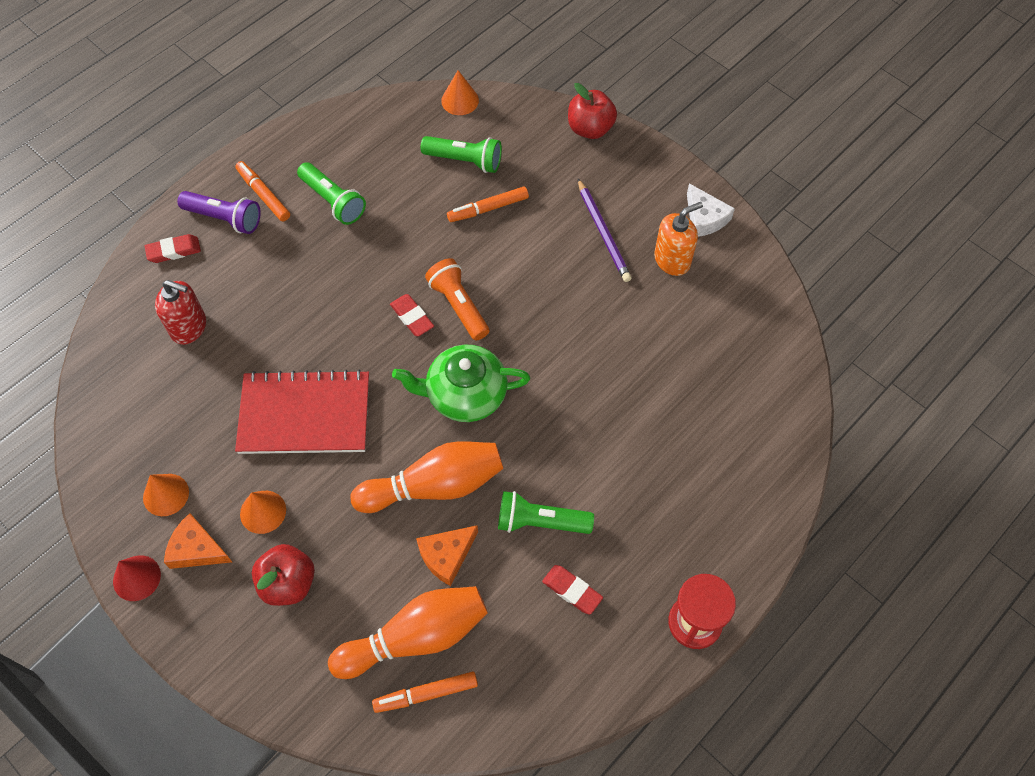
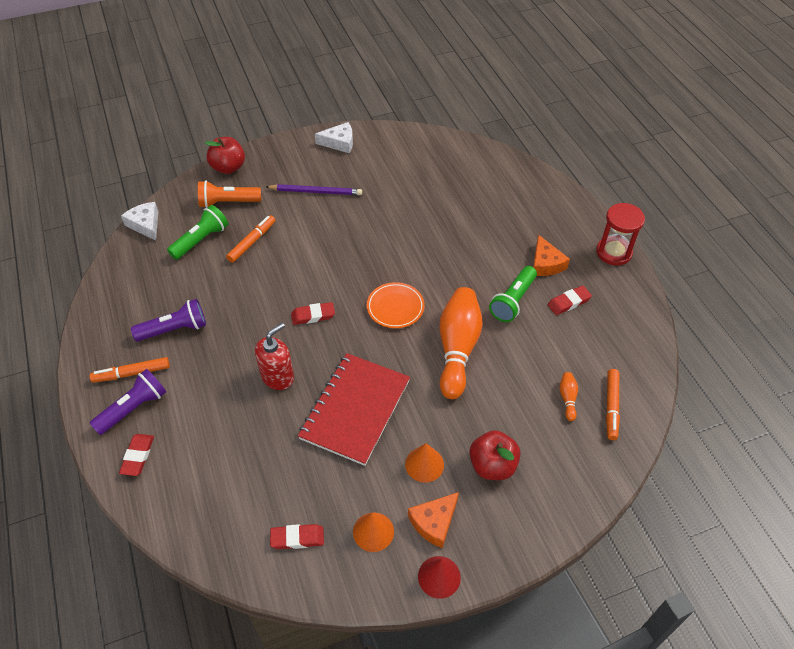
camera: 65 degrees left, 10 degrees down
red soap dispenser [155,280,206,345] -> red soap dispenser moved to [255,323,294,390]
green flashlight [297,162,366,225] -> purple flashlight [131,299,206,341]
orange bowling pin [328,586,488,679] -> orange bowling pin [560,372,578,421], size x0.41
green teapot [392,345,530,422] -> orange plate [367,282,425,328]
orange cheese [416,525,478,586] -> orange cheese moved to [533,235,570,276]
orange flashlight [425,258,489,341] -> orange flashlight moved to [198,180,261,208]
orange cone [441,70,479,115] -> white cheese [121,202,158,241]
orange marker [447,186,529,222] -> orange marker turned 150 degrees counterclockwise [226,215,275,263]
orange soap dispenser [654,202,703,276] -> none
none -> red eraser [270,524,324,549]

